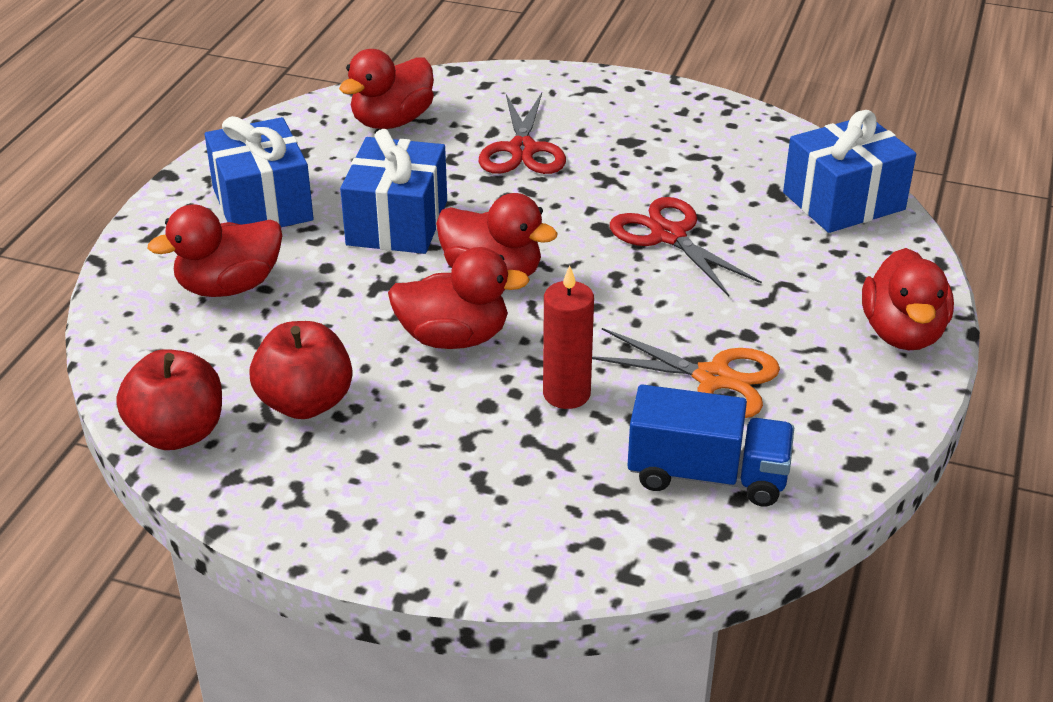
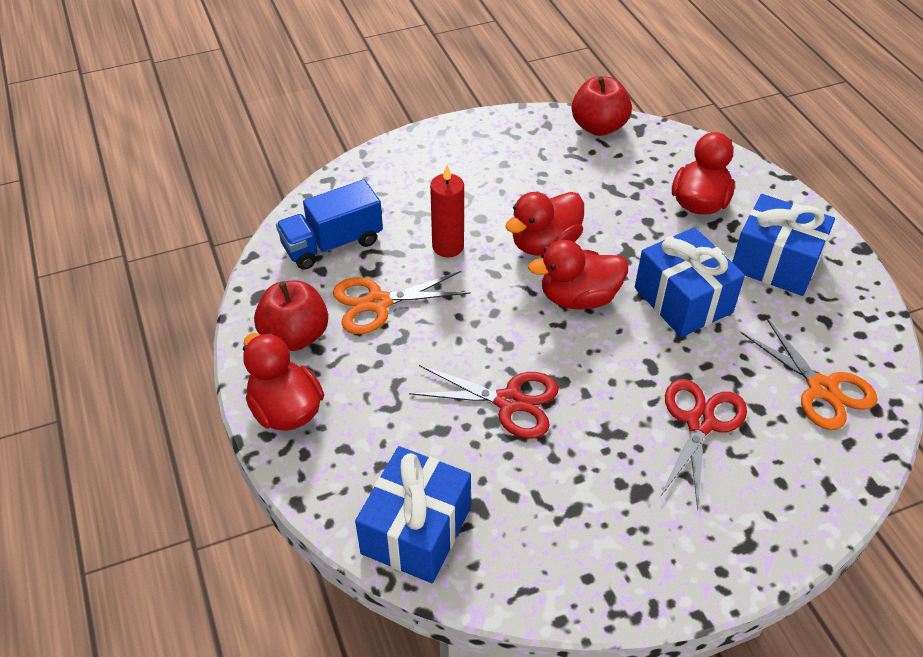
camera: 140 degrees right, 10 degrees up
red apple [249,321,352,419] -> red apple moved to [254,281,328,351]
red duck [339,49,434,129] -> orange scissors [740,317,878,430]
red scissors [479,93,566,174] -> red scissors turned 60 degrees clockwise [660,379,747,510]

